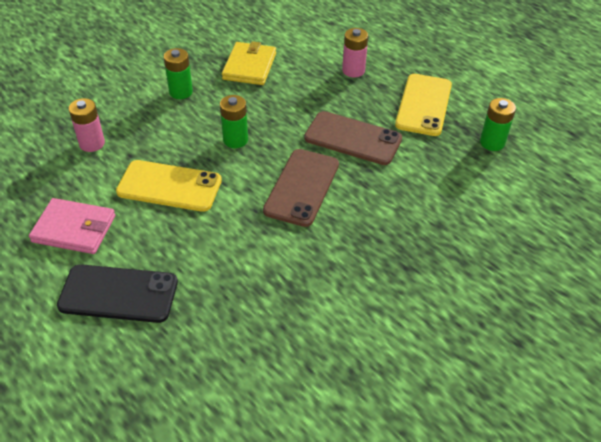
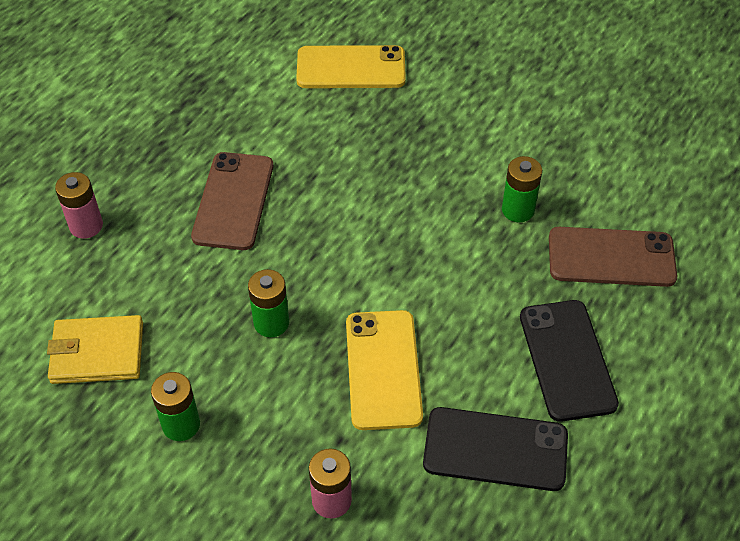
camera: 105 degrees left, 5 degrees up
pink wallet [29,198,115,254] -> black phone [423,407,568,491]
brown phone [263,149,339,227] -> brown phone moved to [549,227,677,287]
yellow phone [395,74,452,136] -> yellow phone moved to [296,45,406,88]
green battery [480,98,516,151] -> green battery moved to [502,156,542,222]

